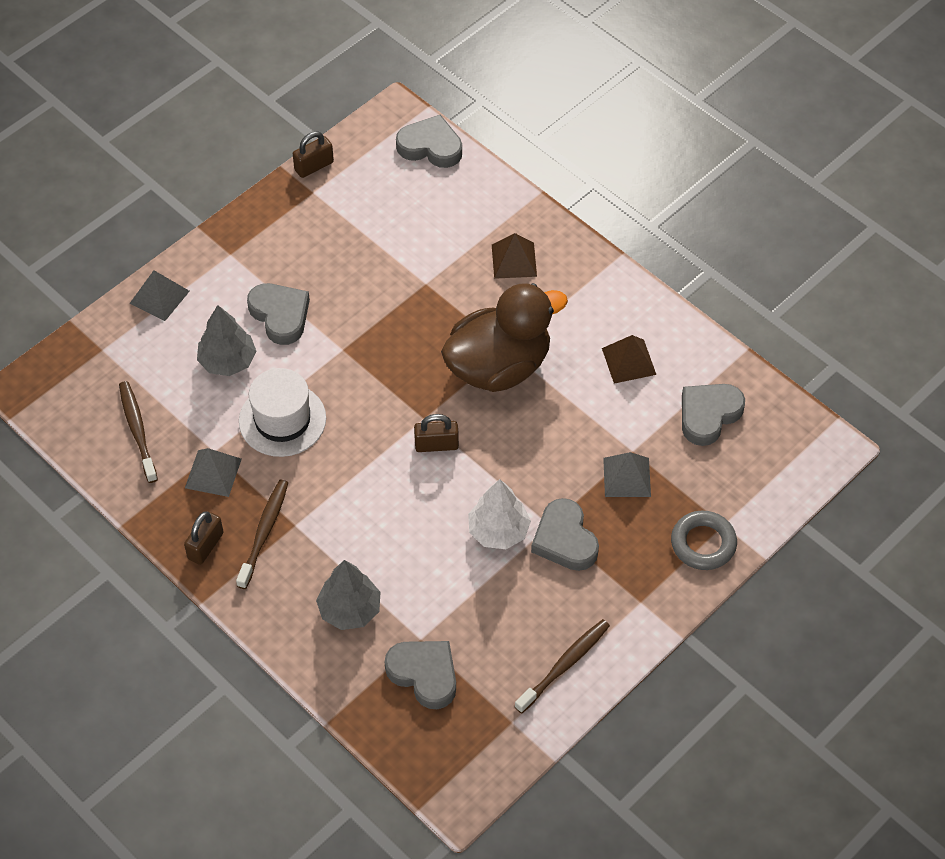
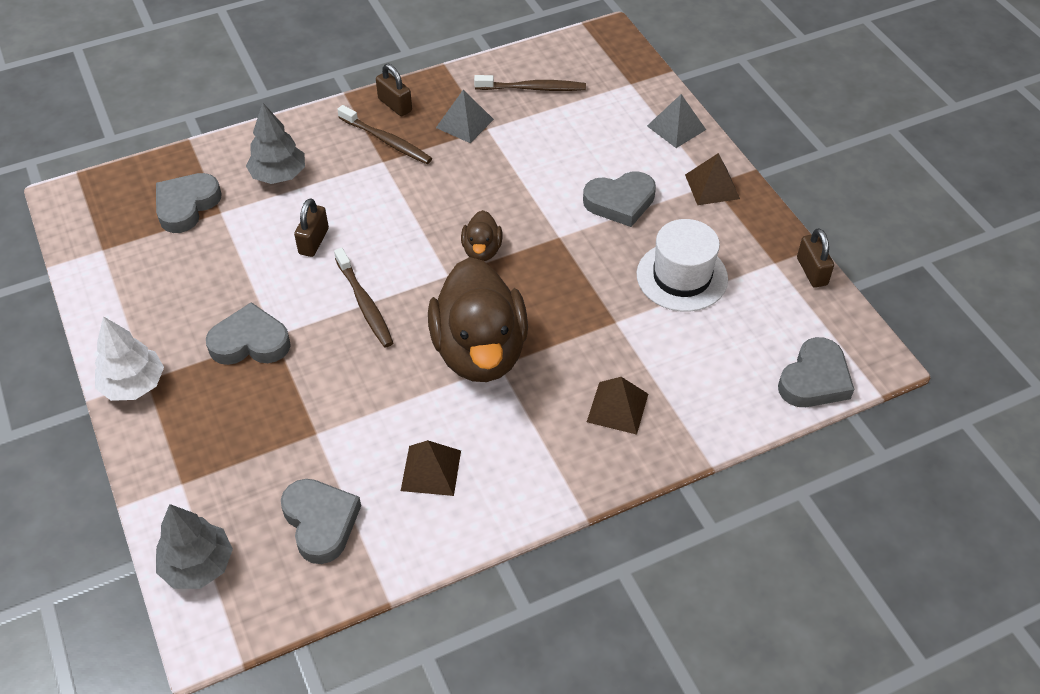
camera: 110 degrees right, 5 degrees down
grey tree [197,305,257,376] -> grey tree moved to [156,504,233,589]
white hat [239,368,326,457] -> white hat moved to [637,219,728,312]
grey heart [385,641,456,709] -> grey heart turned 150 degrees clockwise [156,173,222,233]
brown padlock [414,414,459,452] -> brown padlock moved to [294,198,329,257]
white tree [468,479,531,549] -> white tree moved to [95,316,164,401]
brown toothbrush [515,619,610,714] -> brown toothbrush moved to [334,248,393,347]
grey pyramid [603,452,651,497] -> none
grey ring [671,511,737,570] -> none
none -> brown duck [461,210,503,261]
none -> brown pyramid [685,153,740,205]

